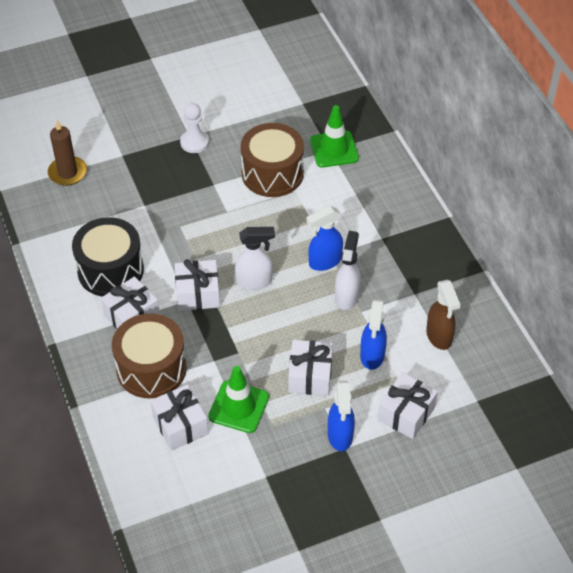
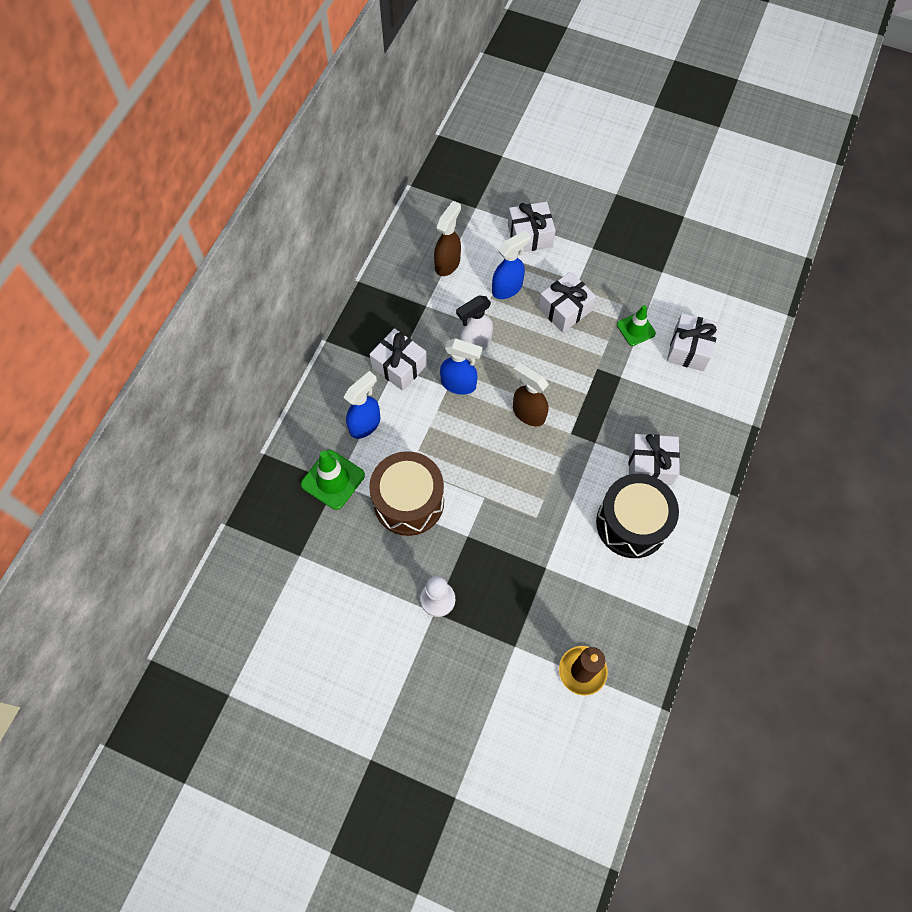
camera: 135 degrees left, 15 degrees up
brown drum [112,314,187,398] -> none
white gift [175,259,220,311] -> white gift moved to [369,328,427,391]
green traffic cone [208,366,269,433] -> green traffic cone [617,305,656,346], size x0.67
white spray bottle [235,227,275,290] -> brown spray bottle [513,362,549,426]
blue spray bottle [328,380,355,451] -> blue spray bottle moved to [344,371,380,439]

